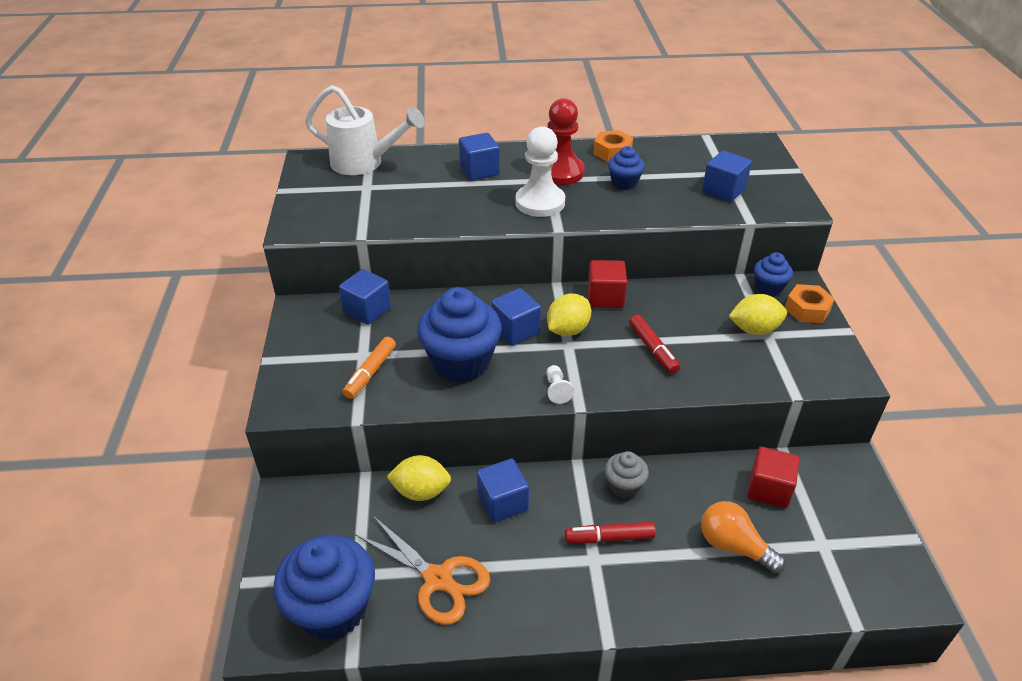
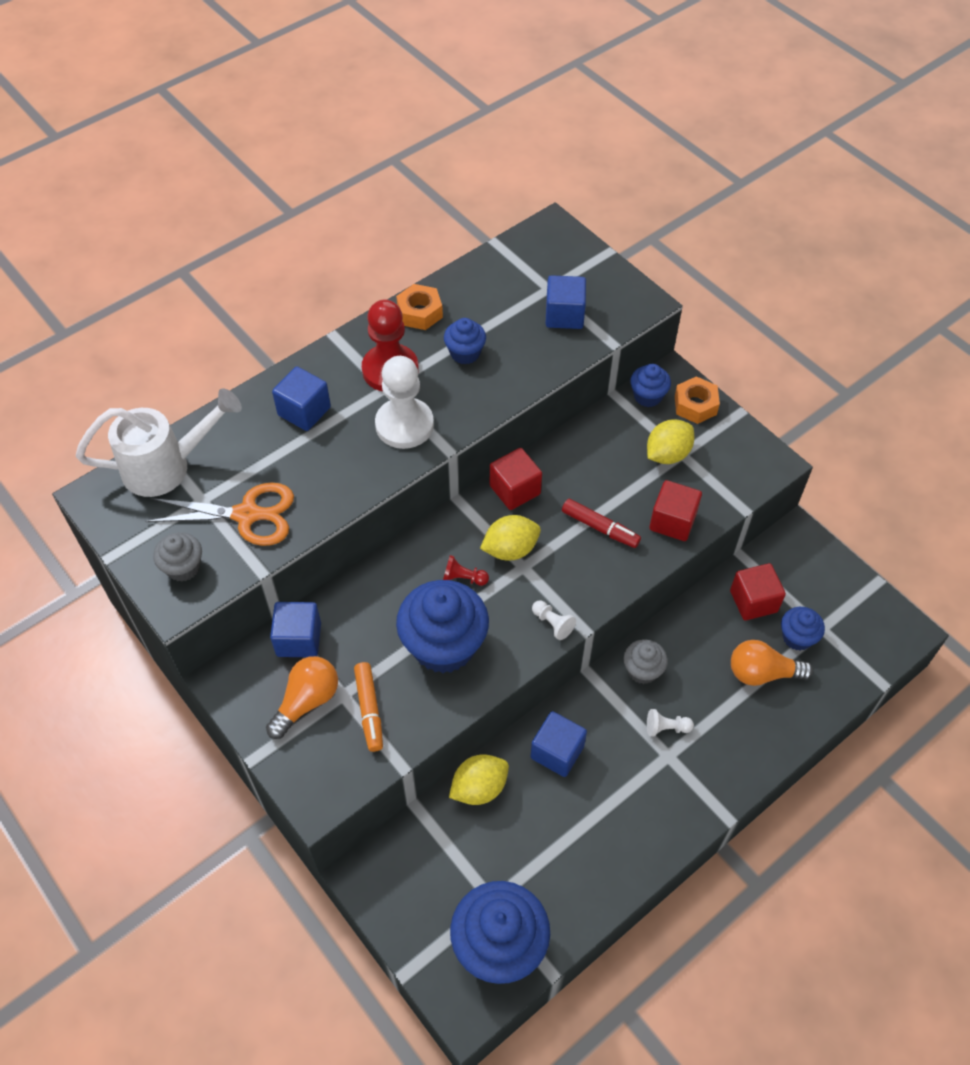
camera: 35 degrees left, 15 degrees up
orange scissors [355,516,490,625] -> orange scissors moved to [145,483,294,546]
blue cube [491,288,541,346] -> red pawn [443,555,489,586]
yellow lemon [547,294,591,336] -> yellow lemon turned 60 degrees clockwise [480,515,541,560]
red marker [565,522,656,543] -> white pawn [647,709,694,736]
none -> grey cupcake [153,532,202,582]
none -> orange light bulb [266,656,338,739]
none -> red cube [649,480,702,541]
none -> blue cupcake [781,607,825,651]

